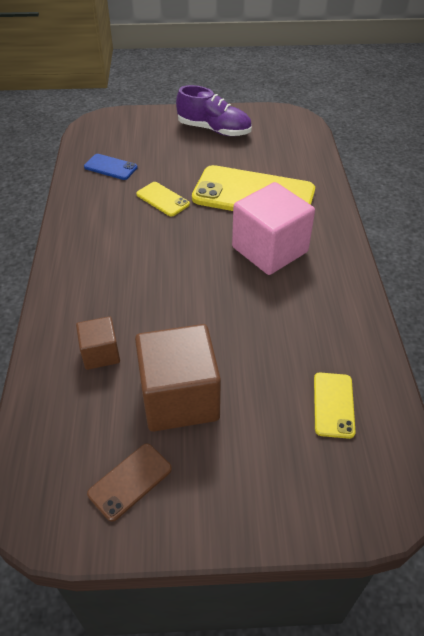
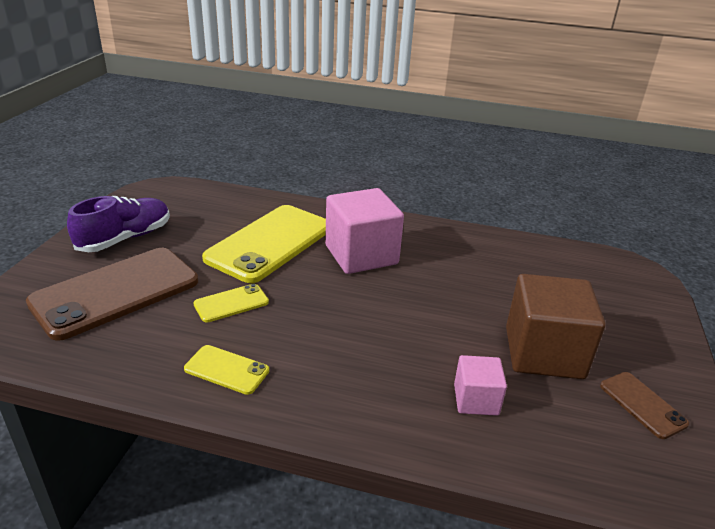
camera: 75 degrees left, 15 degrees down
brown cube [76,316,120,370] -> pink cube [454,355,507,416]
blue phone [84,154,138,180] -> none
yellow phone [314,373,356,439] -> yellow phone moved to [184,345,269,395]
none -> brown phone [26,248,198,341]

